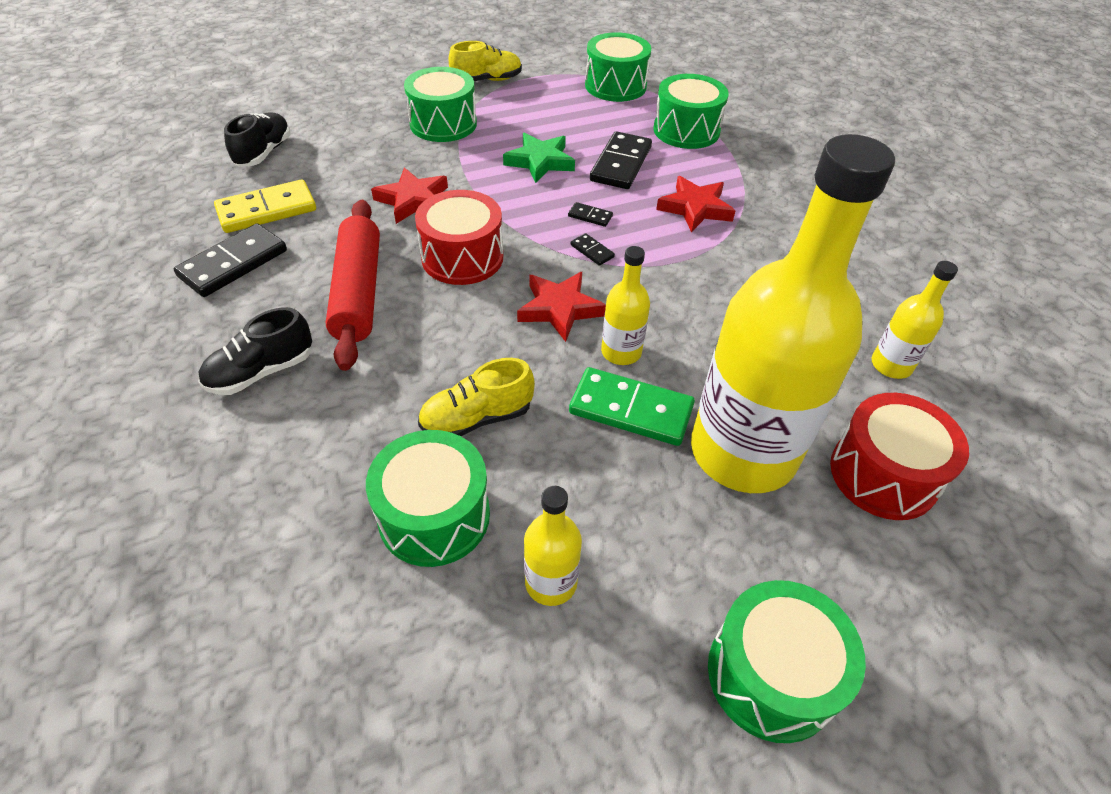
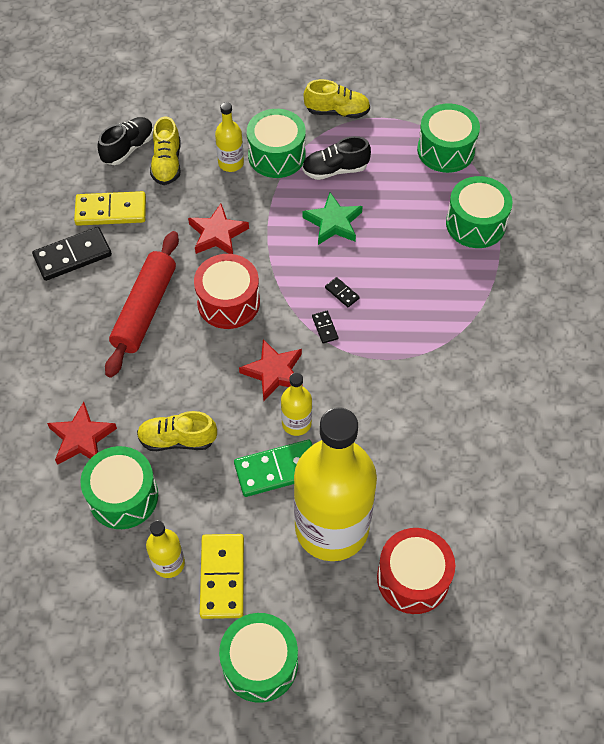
camera: 25 degrees right, 10 degrees up
black shoe [199,307,312,395] -> black shoe moved to [302,136,371,180]
green domino [569,367,695,446] -> green domino turned 60 degrees counterclockwise [234,440,312,497]
black domino [590,131,652,189] -> none
red star [656,176,735,232] -> red star moved to [47,402,117,465]
yellow bottle [872,261,958,379] -> yellow bottle moved to [215,102,244,172]
none -> yellow shoe [150,116,181,185]
none -> yellow domino [200,534,244,619]

